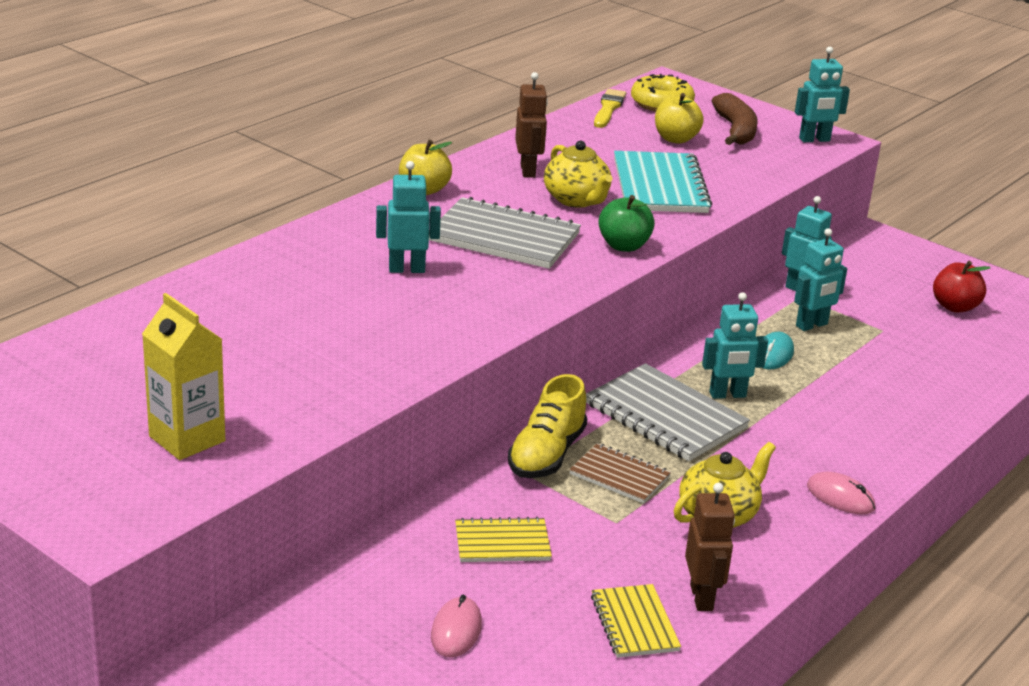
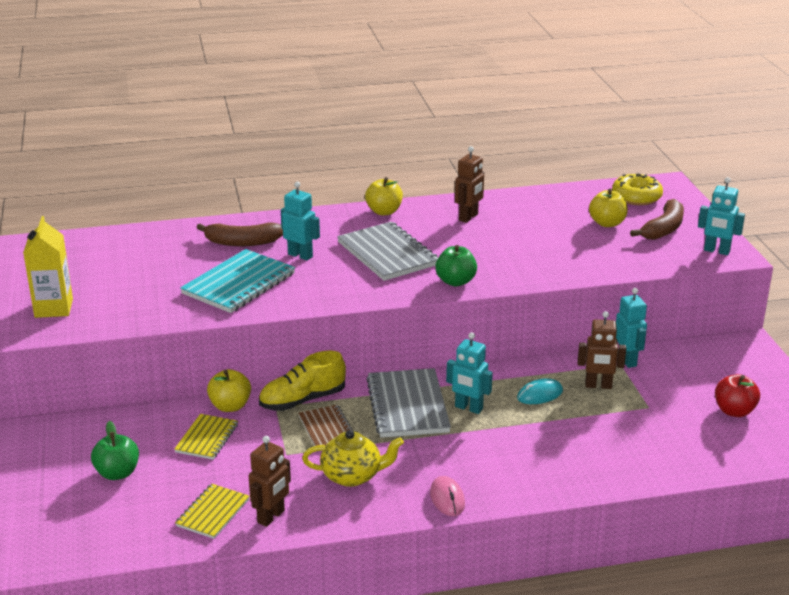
camera: 40 degrees right, 0 degrees up
pink mouse [431,595,482,657] -> green apple [91,421,139,480]
yellow notebook [455,517,552,562] -> yellow notebook turned 75 degrees clockwise [174,414,238,460]
yellow teapot [544,141,612,208] -> none
yellow brush [594,89,626,128] -> none
turquoise notebook [614,151,712,213] -> turquoise notebook moved to [180,249,295,313]
turquoise robot [794,228,847,331] -> brown robot [577,311,626,389]
none -> brown banana [196,222,283,246]
none -> yellow apple [207,369,251,412]

